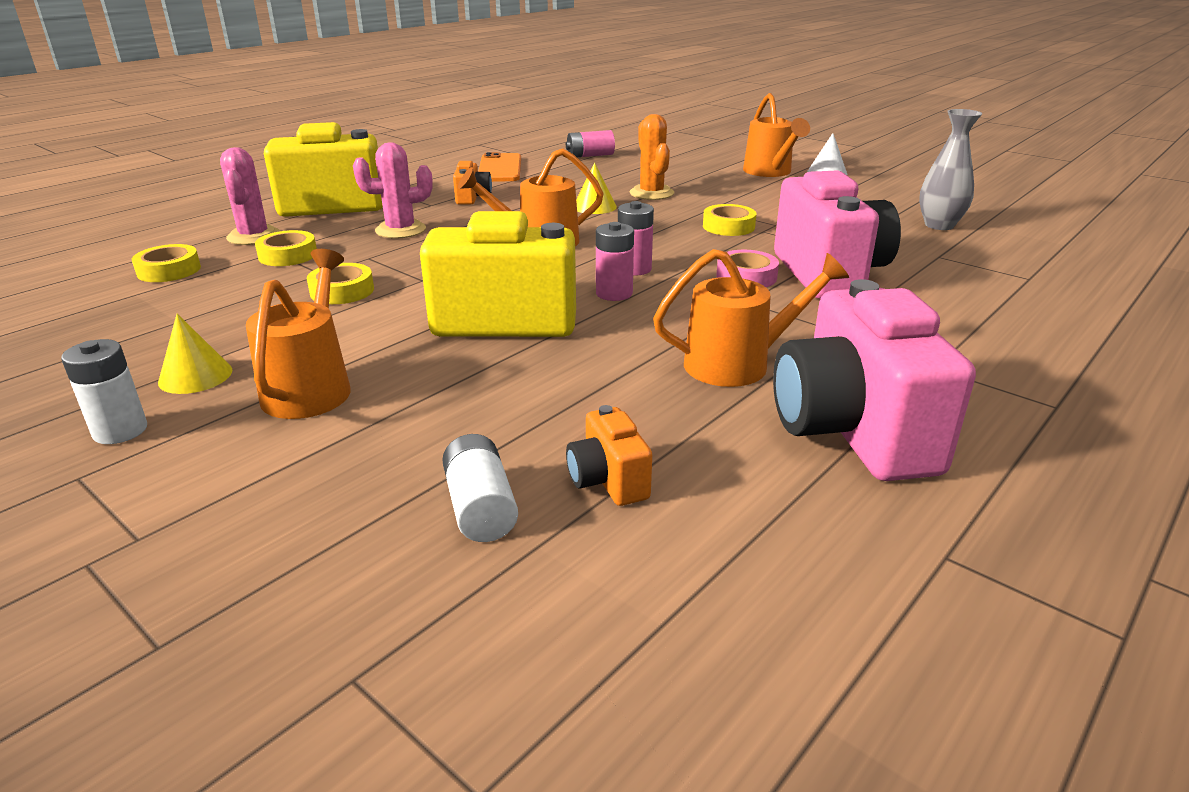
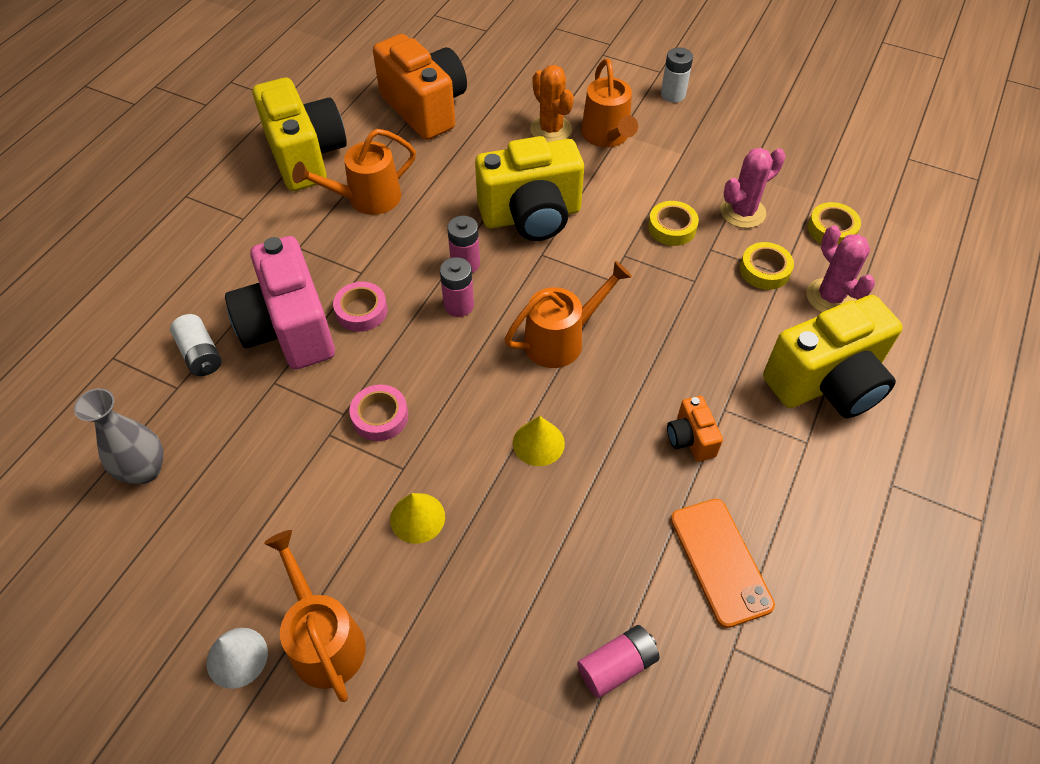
camera: 165 degrees right, 25 degrees up
yellow cone [158,314,232,394] -> yellow cone moved to [390,493,445,544]
pink cactus [353,142,433,239] -> pink cactus moved to [720,148,785,228]
white battery [442,434,518,542] -> white battery moved to [170,314,222,376]
orange camera [566,405,652,506] -> orange camera [373,34,467,140], size x2.19
orange cactus [630,114,674,200] -> orange cactus moved to [530,65,574,142]
yellow tape [703,204,756,236] -> pink tape [350,384,408,441]
pink camera [773,279,976,481] -> yellow camera [253,78,347,191]

